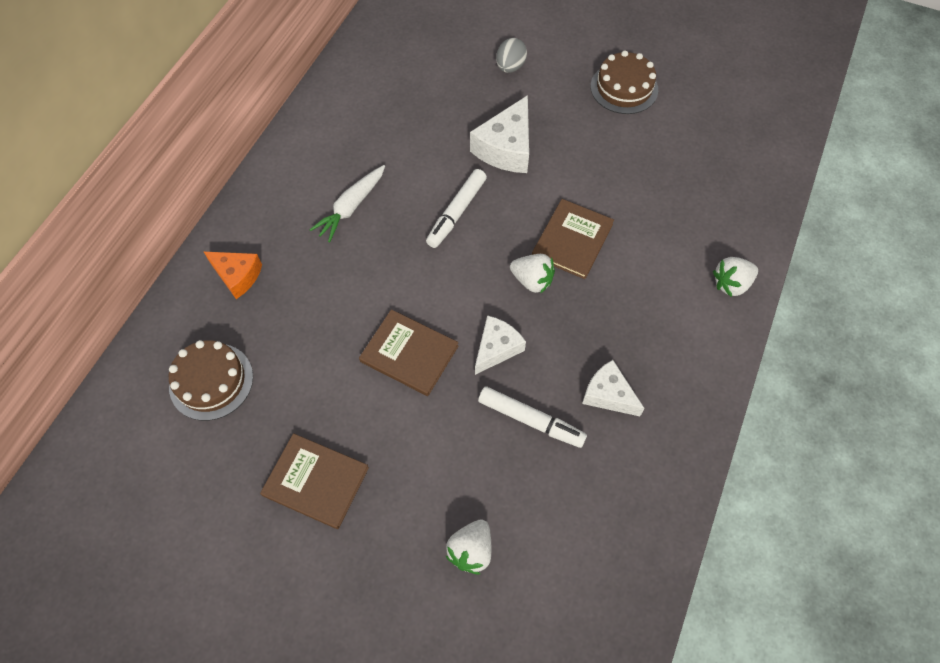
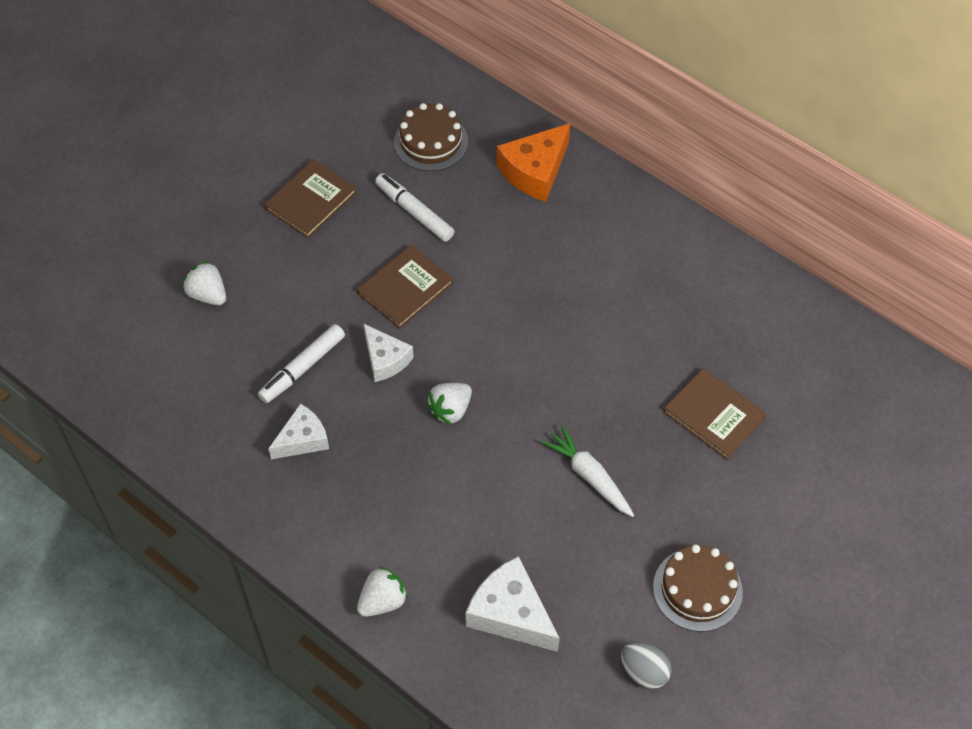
camera: 105 degrees right, 5 degrees down
orange cheese [203,251,262,299] -> orange cheese [497,123,570,202], size x1.52
white carrot [310,165,385,242] -> white carrot moved to [541,425,634,517]
white marker [426,169,487,248] -> white marker moved to [375,173,454,242]
white cheese [470,95,529,173] -> white cheese moved to [465,556,560,652]
grey egg [496,38,527,73] -> grey egg moved to [621,642,672,689]
brown book [532,199,614,279] -> brown book moved to [663,368,766,460]
white strawberry [713,257,758,297] -> white strawberry turned 60 degrees clockwise [357,567,408,617]

